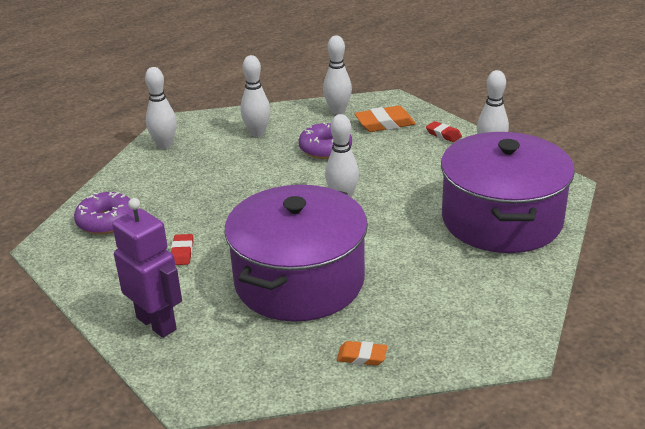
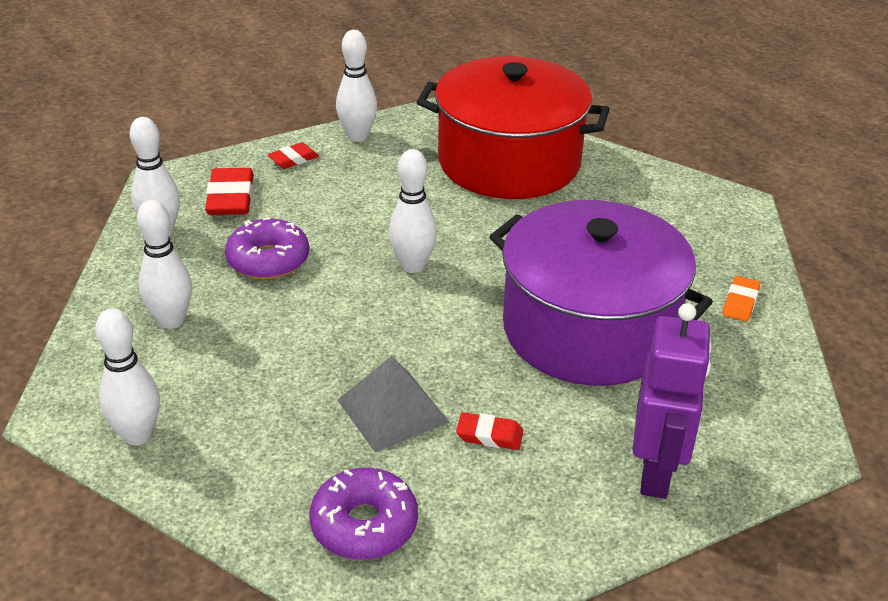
camera: 80 degrees left, 5 degrees up
purple robot [112,198,182,338] -> purple robot turned 135 degrees clockwise [633,303,712,499]
orange eraser [354,106,416,132] -> red eraser [205,168,253,215]
purple pot [441,132,575,253] -> red pot [417,56,609,199]
none -> grey pyramid [338,356,449,452]

